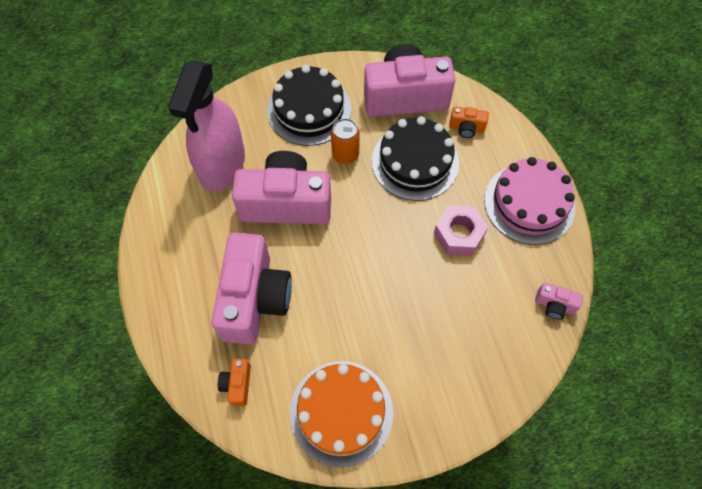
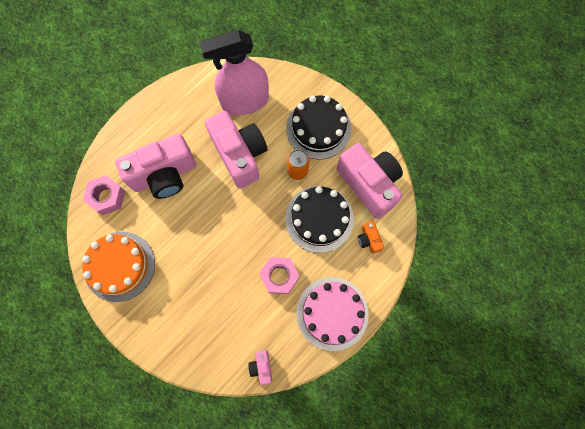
camera: 60 degrees right, 10 degrees up
orange camera [218,358,251,406] -> pink nut [83,175,125,215]

